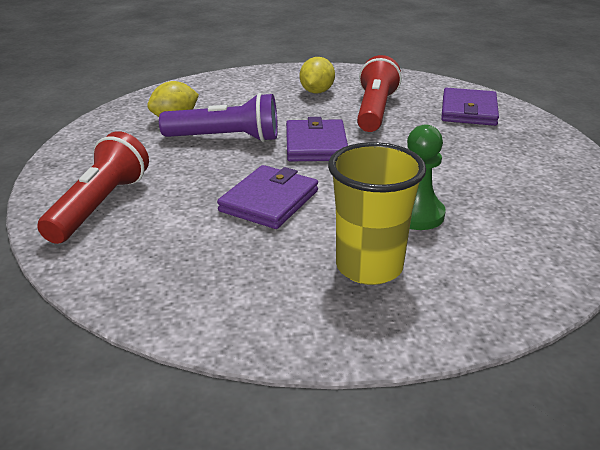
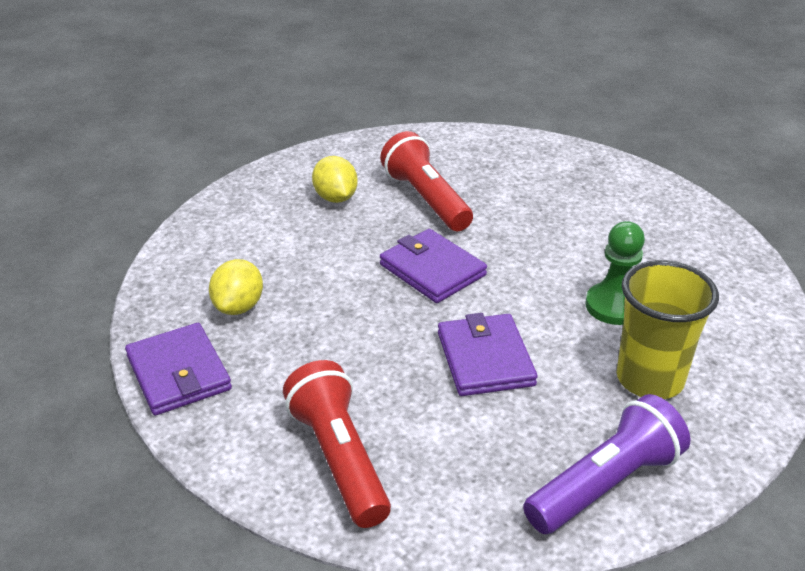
camera: 40 degrees left, 5 degrees up
purple flashlight [159,93,278,142] -> purple flashlight moved to [523,394,690,534]
purple wallet [441,88,499,126] -> purple wallet moved to [125,323,232,415]

